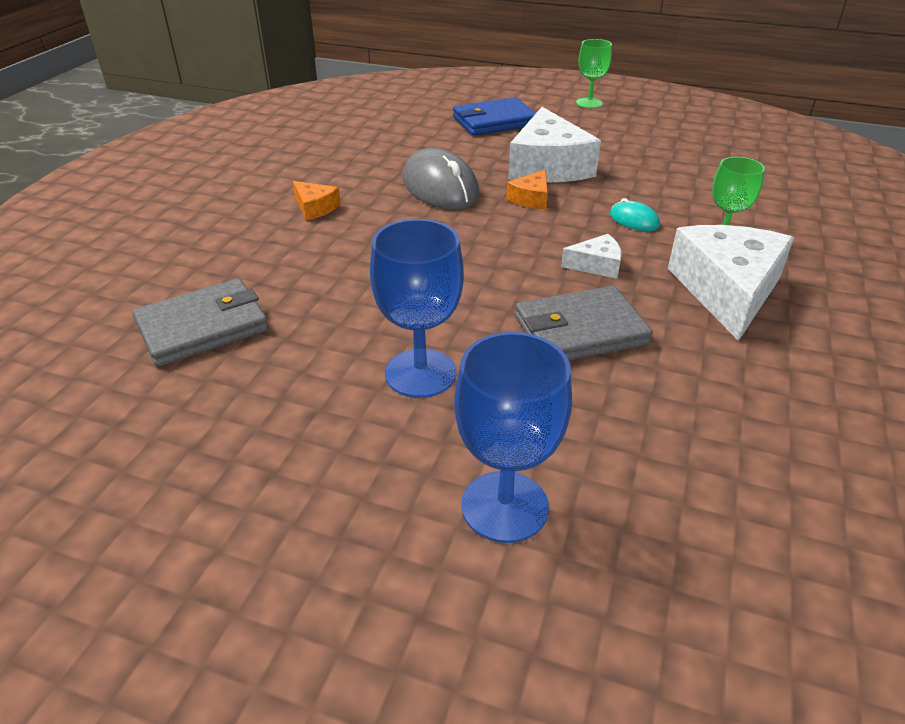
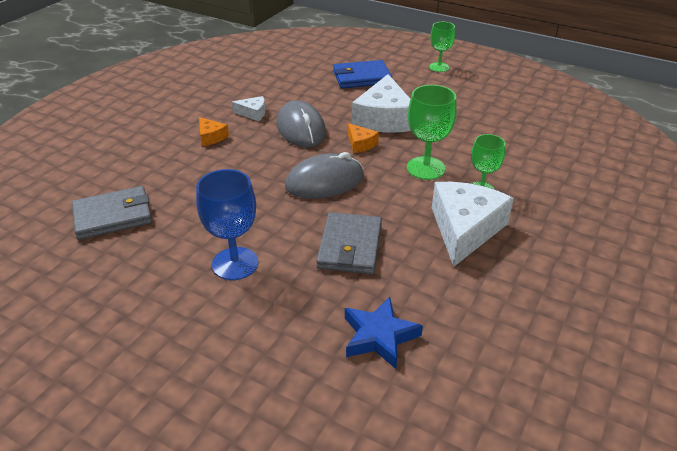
camera: 10 degrees right, 0 degrees up
blue goblet [454,332,572,543] -> none
orange cheese [506,170,548,209] -> orange cheese turned 75 degrees counterclockwise [348,123,379,153]
grey wallet [515,286,653,360] -> grey wallet turned 75 degrees counterclockwise [316,212,382,274]
white cheese [561,234,622,279] -> white cheese moved to [232,96,265,121]
turquoise mouse [610,198,660,231] -> green goblet [407,85,457,180]
none -> grey mouse [285,152,364,199]
none -> blue star [345,297,423,369]

